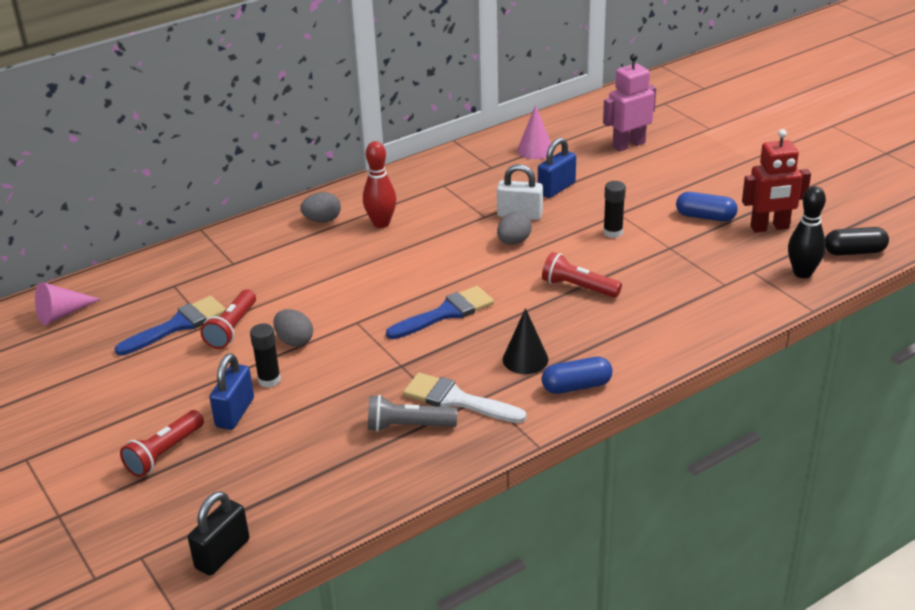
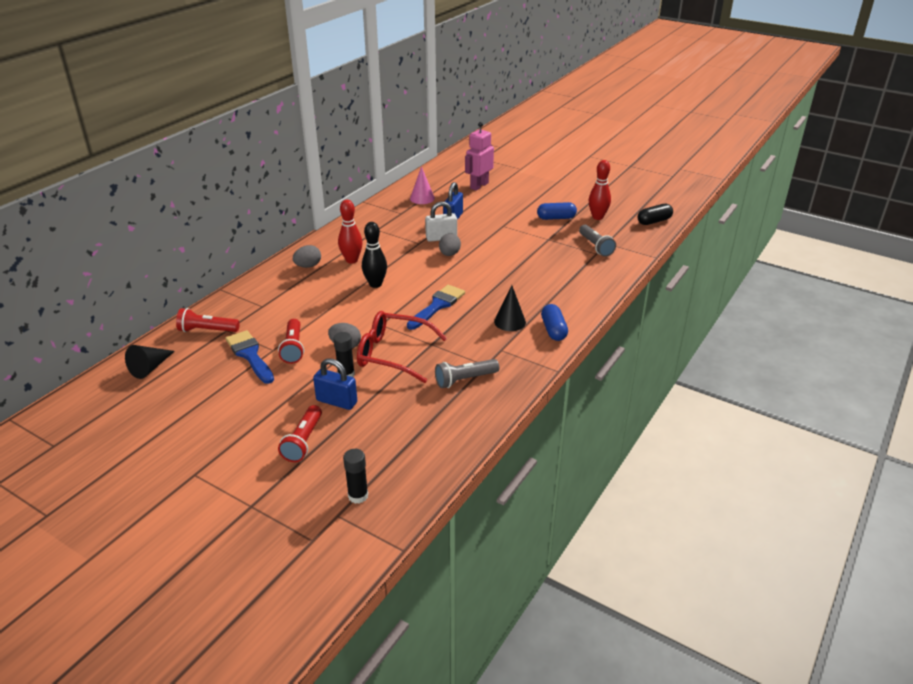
camera: 25 degrees left, 0 degrees up
pink cone [35,282,101,325] -> black cone [125,345,175,379]
blue brush [115,296,226,356] -> blue brush turned 60 degrees counterclockwise [225,330,274,384]
black padlock [188,491,250,576] -> none
blue padlock [209,354,254,430] -> blue padlock turned 60 degrees counterclockwise [313,358,357,410]
white brush [403,373,526,423] -> none
red flashlight [542,252,622,298] -> red flashlight moved to [176,308,240,332]
blue capsule [542,357,613,394] -> blue capsule turned 60 degrees counterclockwise [541,304,568,341]
black glue stick [603,181,626,238] -> black glue stick moved to [343,449,368,504]
red robot [742,129,811,233] -> red bowling pin [589,160,611,220]
black bowling pin [788,186,826,278] -> black bowling pin moved to [362,222,387,288]
none -> red glasses [357,311,447,383]
none -> grey flashlight [579,225,616,257]

